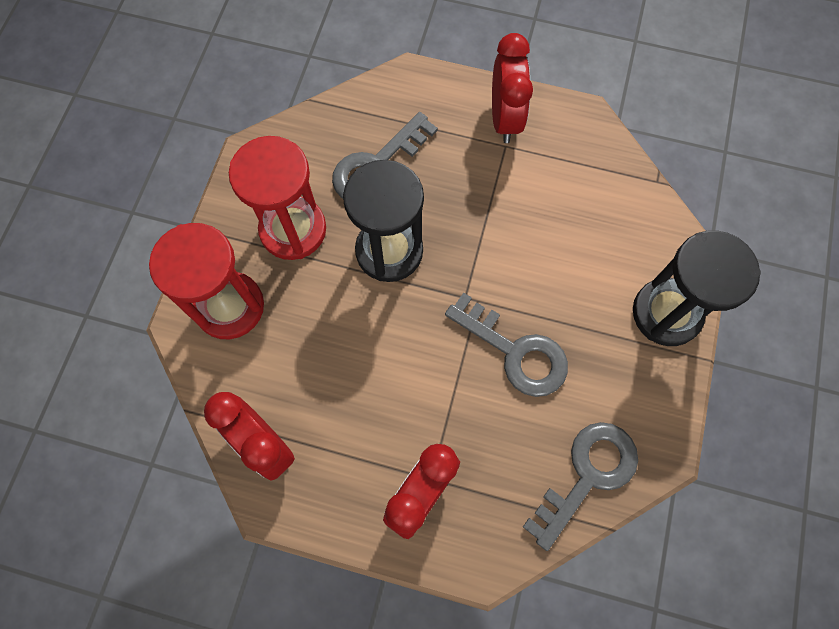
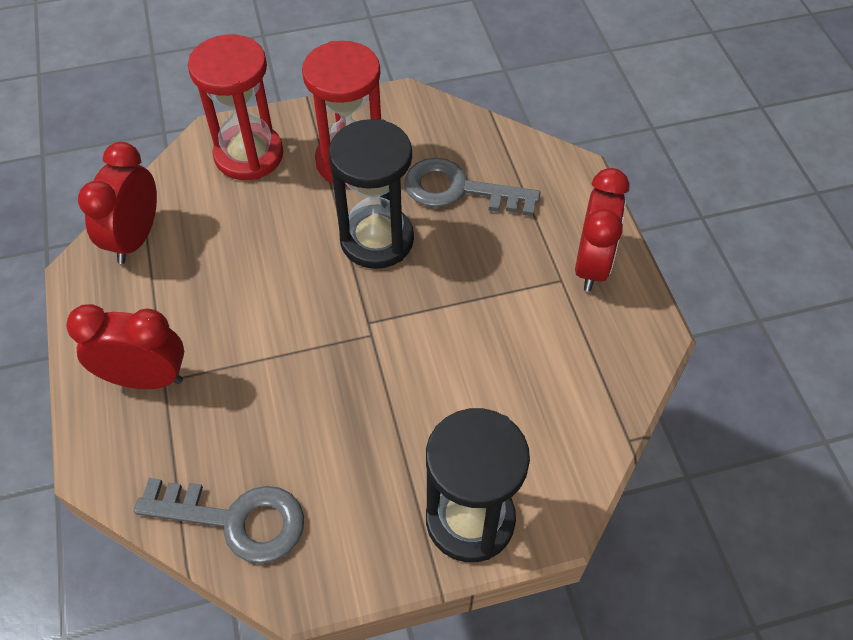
camera: 60 degrees right, 15 degrees down
grey key [445,293,568,397] -> none
red clock [492,33,533,143] -> red clock turned 45 degrees counterclockwise [575,168,629,292]

